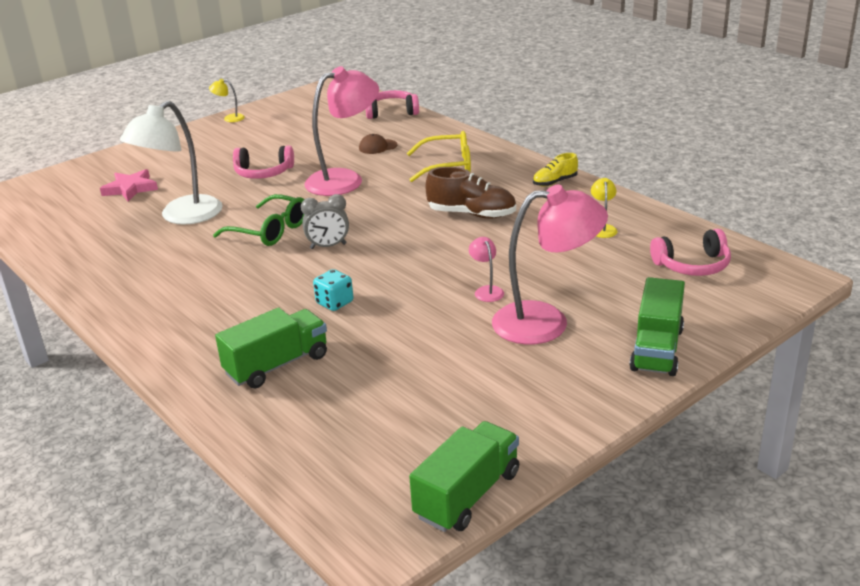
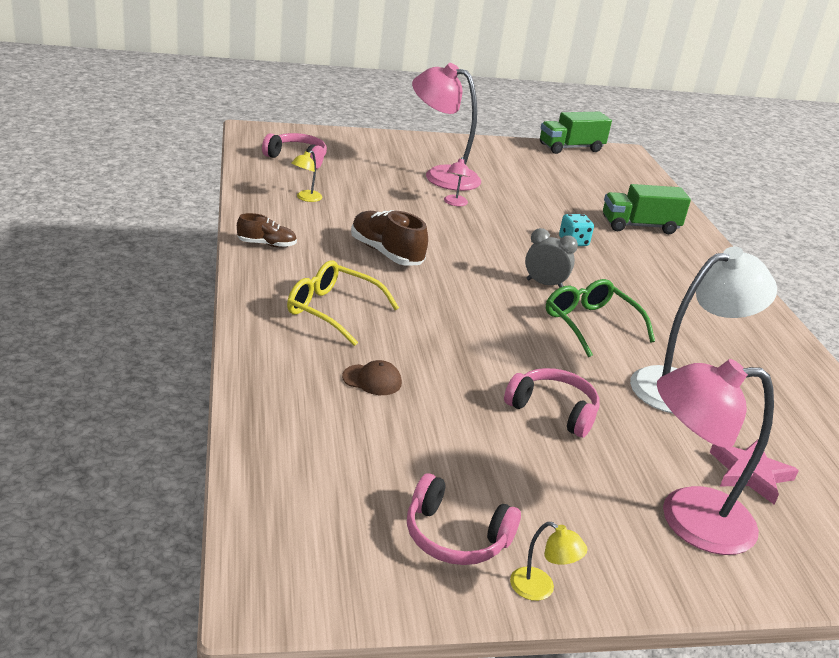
camera: 155 degrees left, 0 degrees up
pink lamp [305,66,379,196] -> pink lamp moved to [657,359,774,555]
pink headphones [365,90,419,119] -> pink headphones moved to [407,473,521,565]
yellow shoe [533,153,578,187] -> brown shoe [237,213,297,248]
green truck [629,277,685,376] -> none

